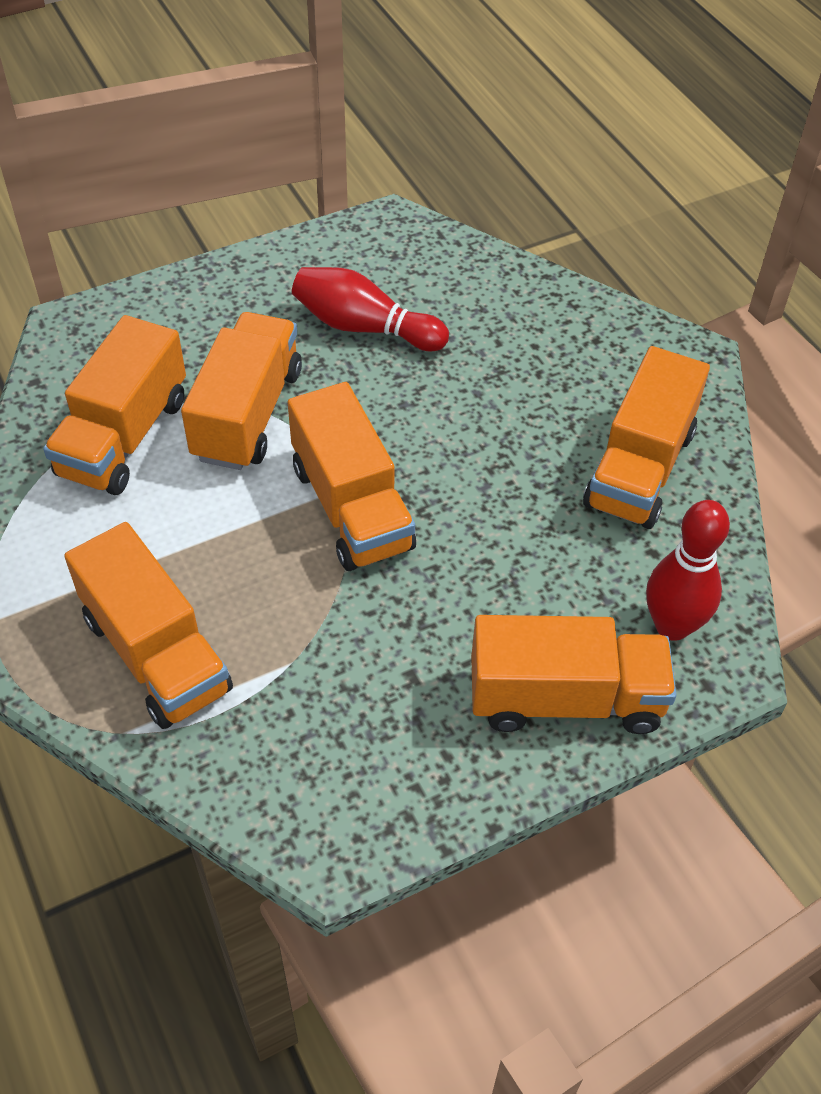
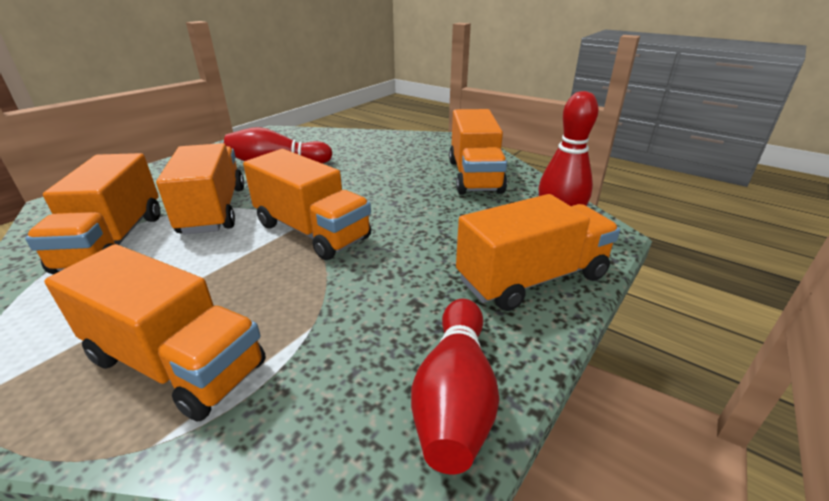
camera: 25 degrees left, 20 degrees down
none -> red bowling pin [411,299,499,474]

